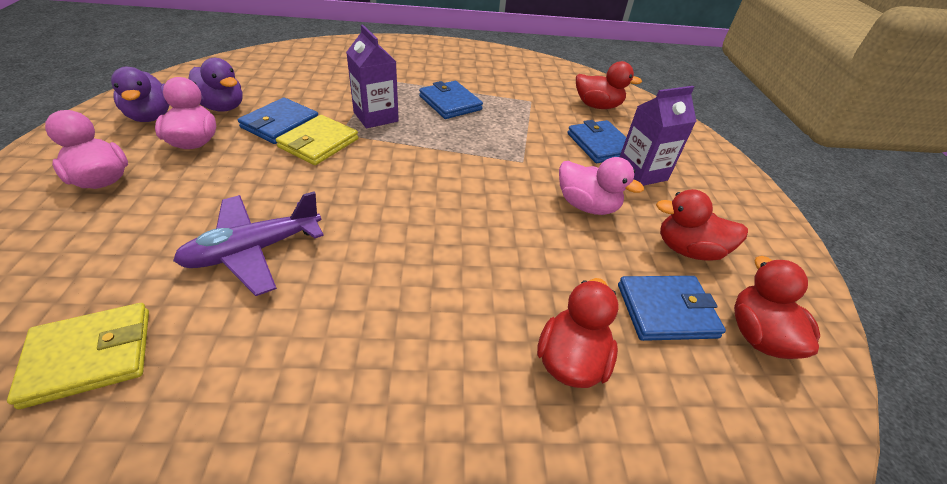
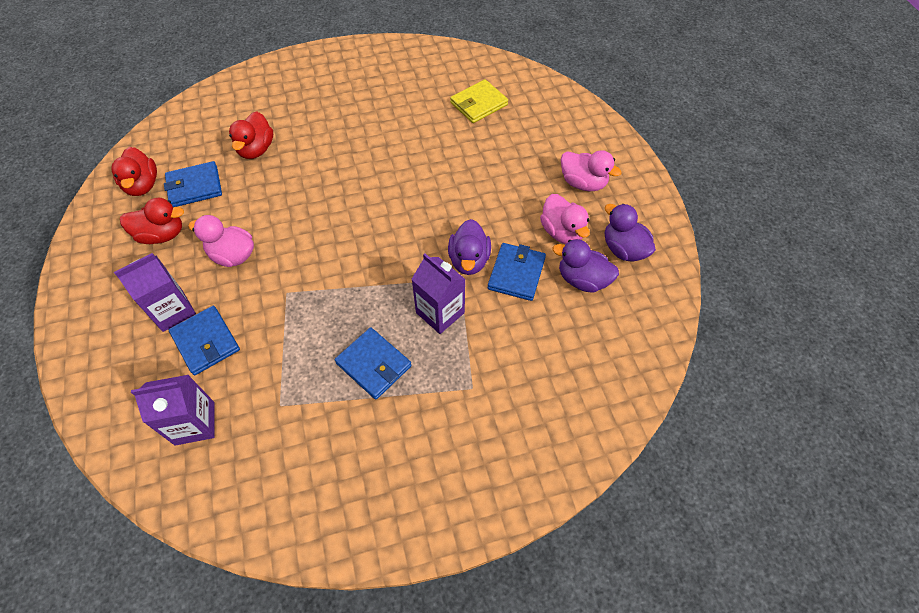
camera: 170 degrees right, 15 degrees up
purple plane [173,191,324,296] -> none
yellow wallet [276,115,358,165] -> purple duck [448,219,491,275]
red duck [576,61,642,109] -> purple carton [131,375,215,446]

